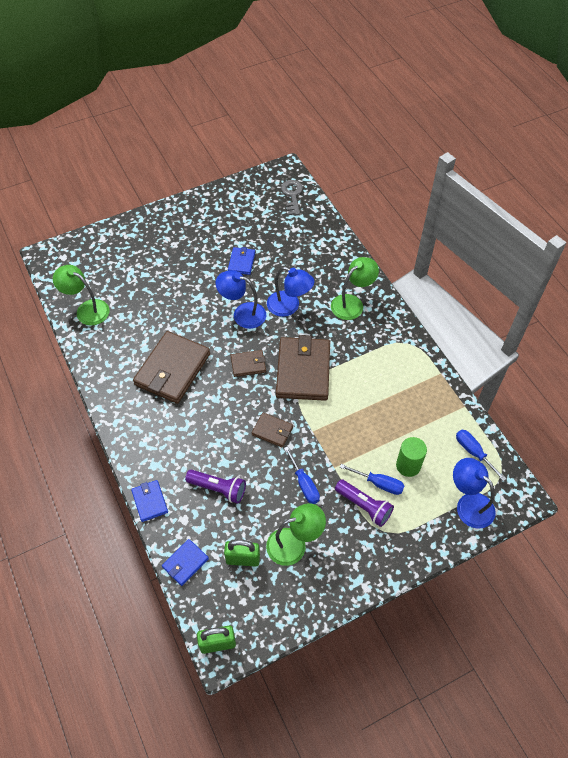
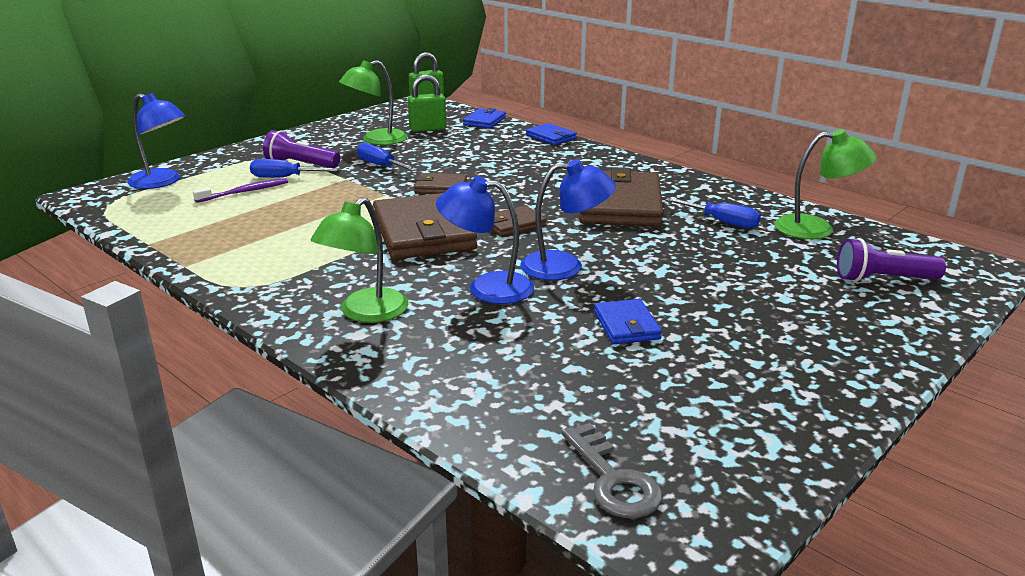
camera: 160 degrees right, 30 degrees down
purple flashlight [185,469,246,504] -> purple flashlight moved to [837,238,946,282]
green cylinder [396,437,427,477] -> purple toothbrush [193,178,288,203]
blue screwdriver [456,430,506,481] -> blue screwdriver moved to [665,198,761,228]

